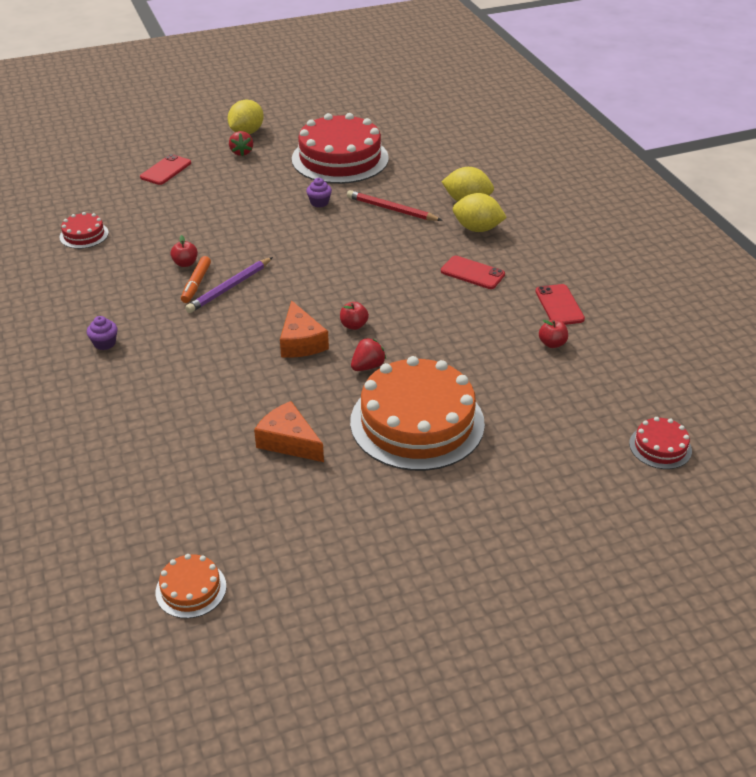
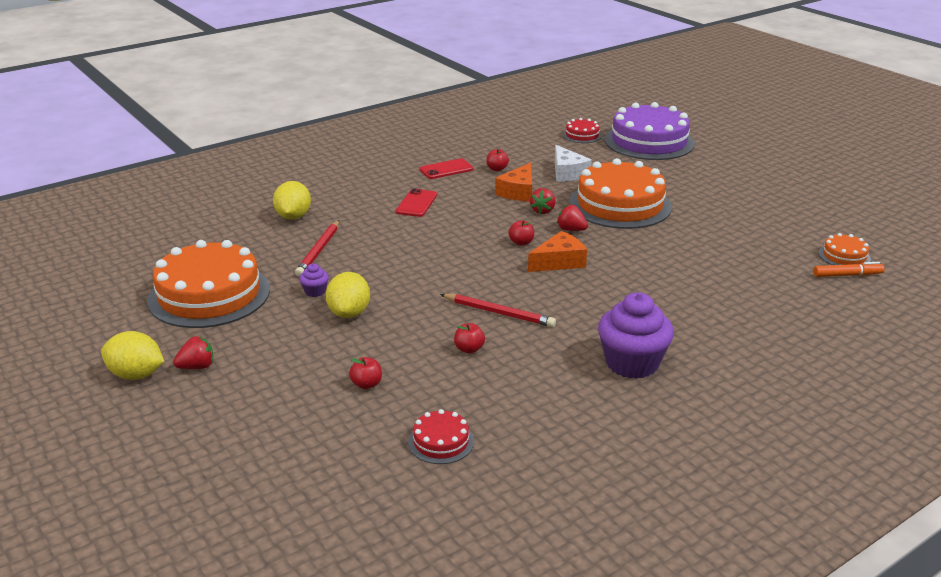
camera: 105 degrees left, 10 degrees down
purple cupcake [87,316,118,350] -> purple cupcake [598,292,674,379], size x2.27
red phone [140,154,191,185] -> none
orange marker [181,256,211,303] -> orange marker moved to [814,262,885,277]
purple pencil [185,257,273,313] -> red pencil [440,294,556,327]
orange cheese [254,401,324,462] -> orange cheese moved to [495,163,532,201]
red cake [292,113,389,184] -> orange cake [147,240,270,328]
yellow lemon [453,193,507,232] -> yellow lemon moved to [326,272,370,318]
none -> red apple [349,357,382,389]
none -> red strawberry [530,188,556,214]
none -> white cheese [555,145,592,181]
none -> purple cake [604,102,695,160]

